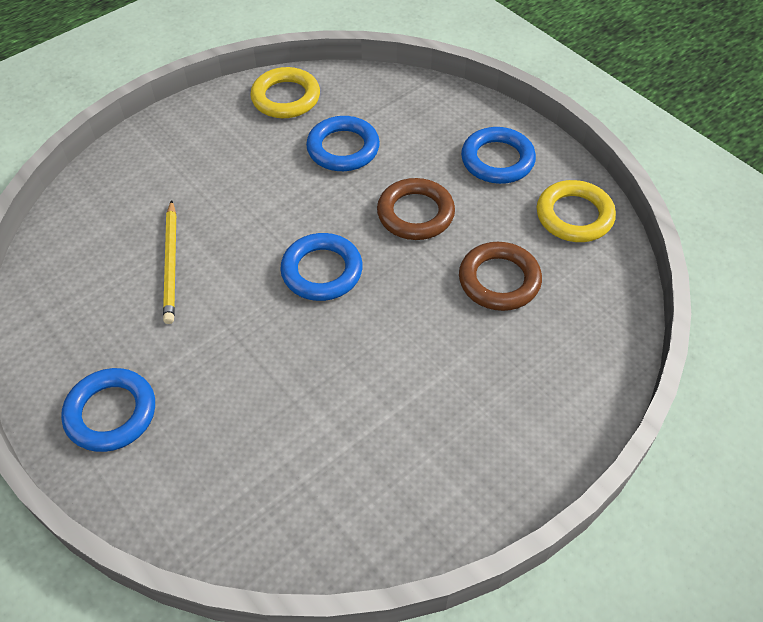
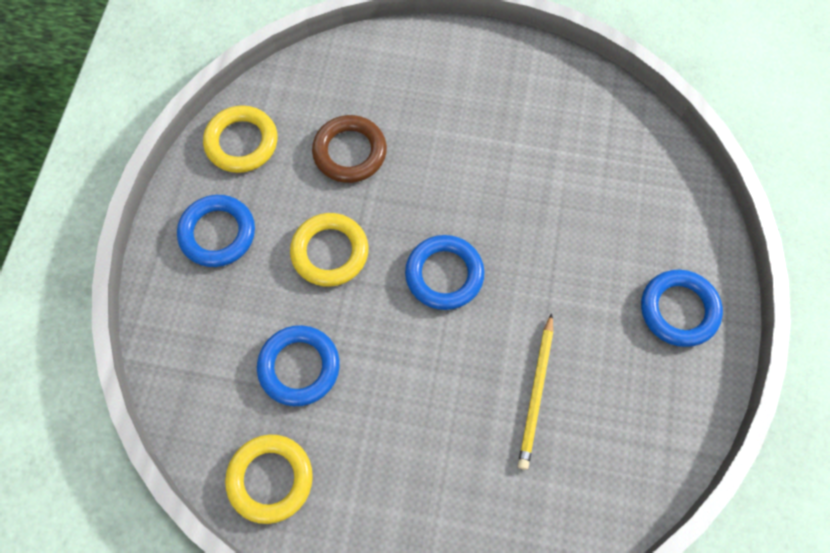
camera: 130 degrees left, 15 degrees up
yellow pencil [163,200,176,324] -> yellow pencil turned 150 degrees clockwise [518,313,553,470]
brown ring [377,178,455,240] -> yellow ring [290,213,369,287]

